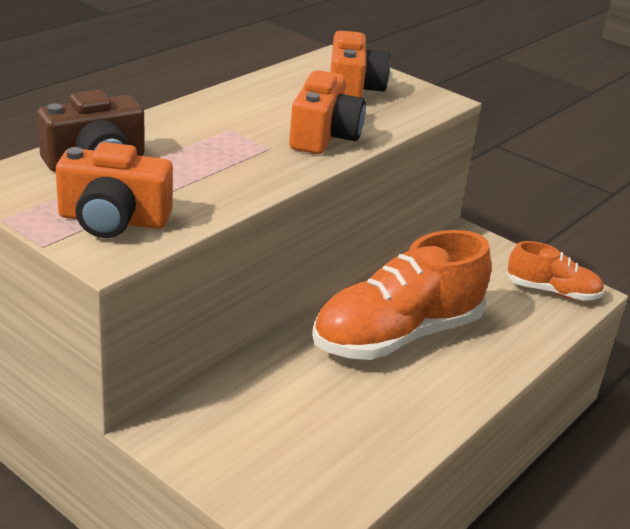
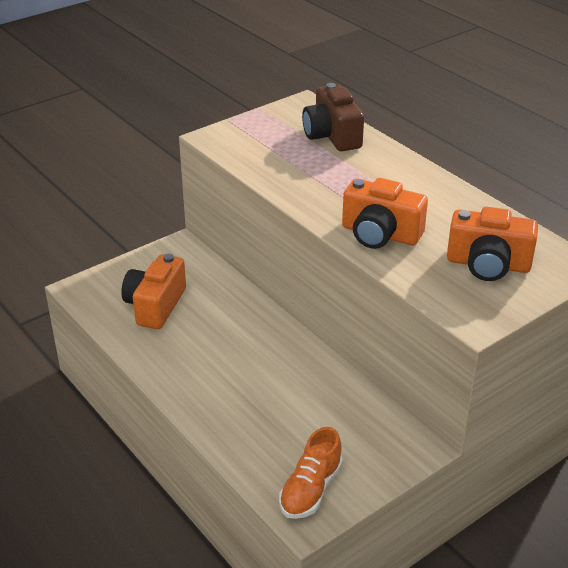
camera: 105 degrees right, 5 degrees up
orange camera [56,142,173,238] -> orange camera moved to [121,254,186,329]
orange shoe [312,230,491,360] -> none

